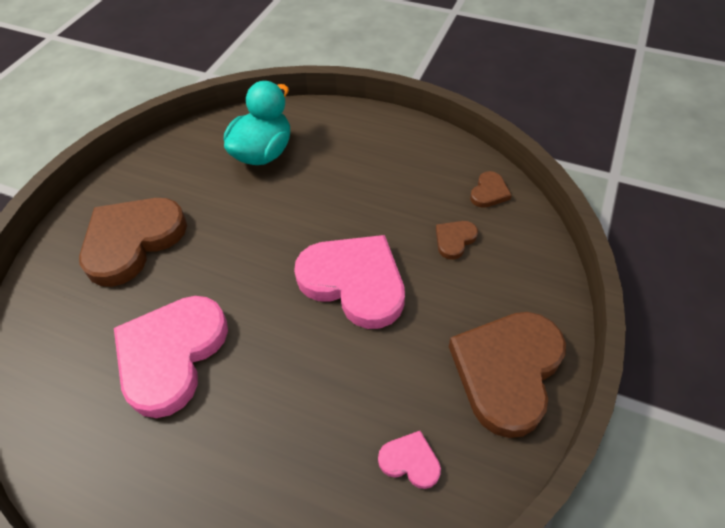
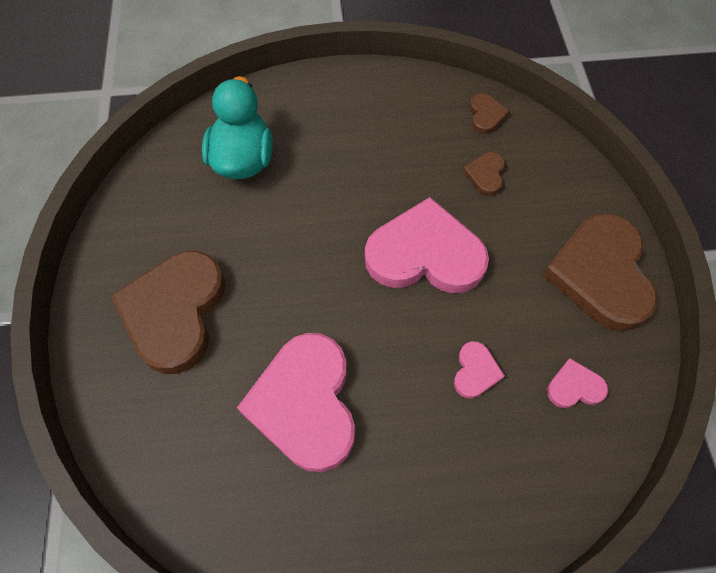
camera: 30 degrees left, 10 degrees up
none -> pink heart [454,341,505,399]

